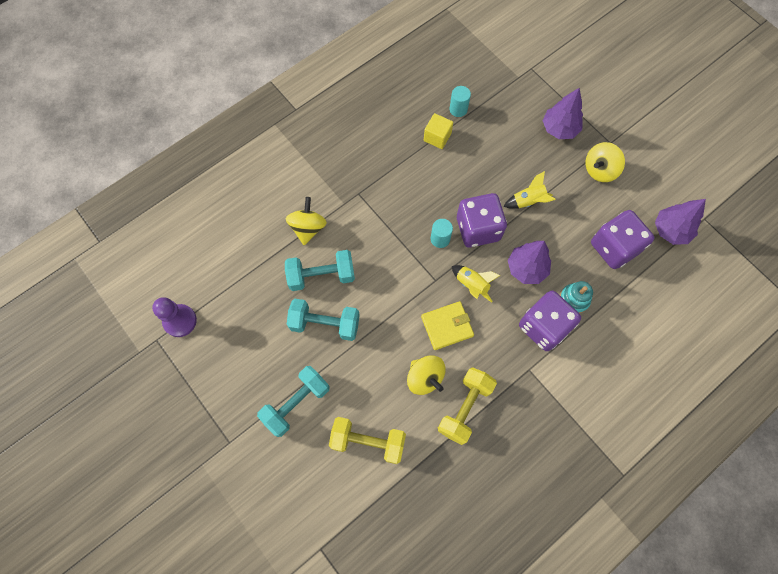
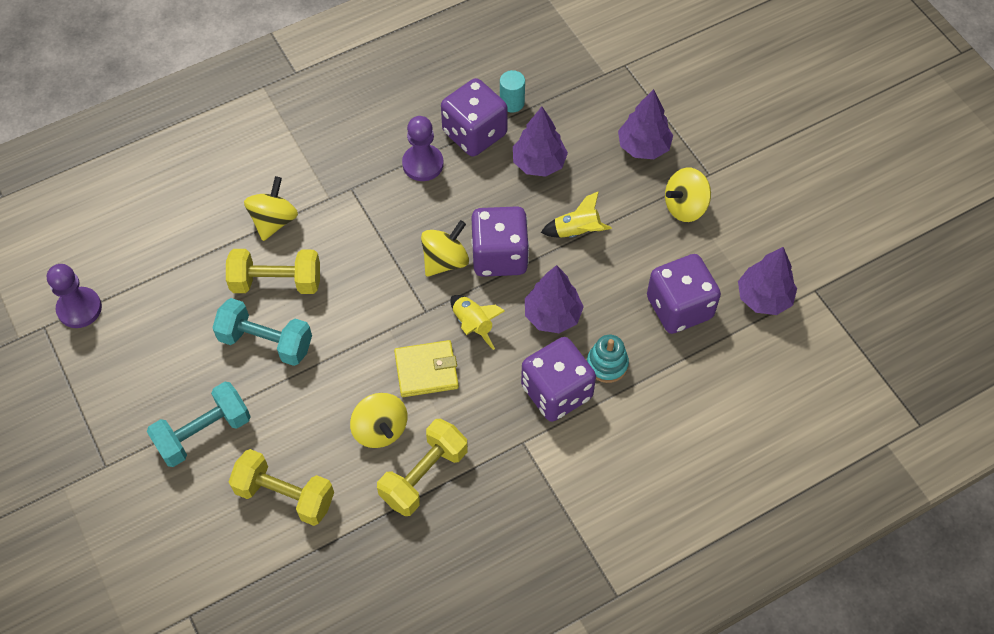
camera: 10 degrees right, 10 degrees down
turquoise dumbbell [285,250,355,291] -> yellow dumbbell [226,249,320,294]
yellow cube [424,113,453,149] -> purple dice [441,78,508,156]
turquoise cylinder [431,219,453,248] -> yellow spinning top [421,220,469,277]
none -> purple pawn [402,116,444,181]
none -> purple tree [513,107,568,177]

